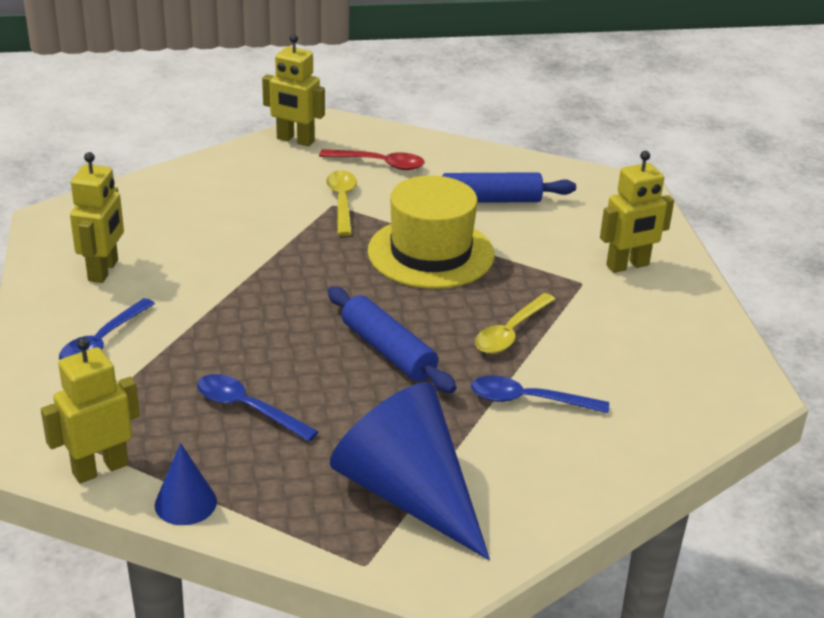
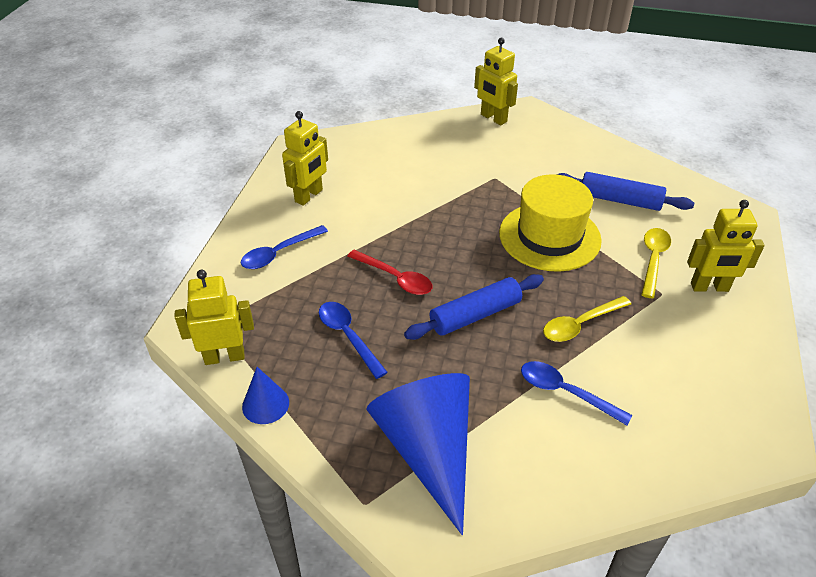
camera: 25 degrees right, 10 degrees up
red spoon [319,149,425,170] -> red spoon moved to [347,250,432,295]
yellow spoon [326,170,357,236] -> yellow spoon moved to [641,228,671,298]
blue rolling pin [328,287,456,393] -> blue rolling pin turned 75 degrees clockwise [404,274,544,340]

